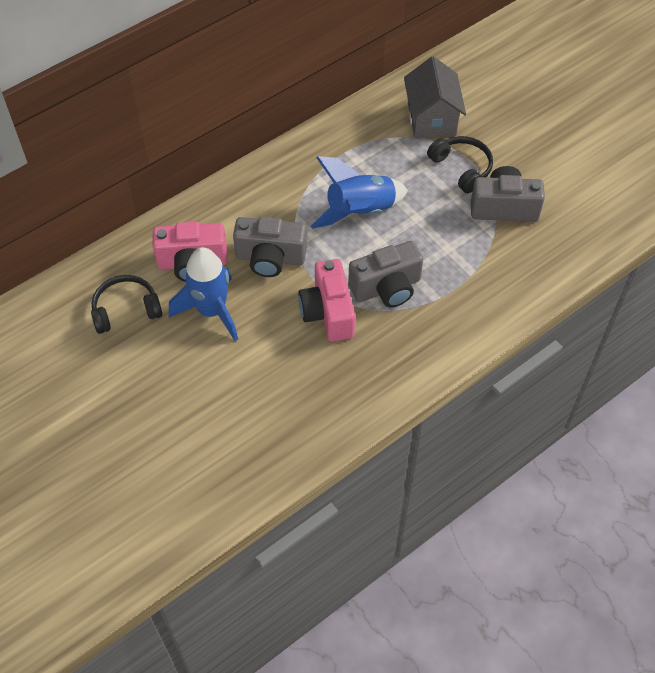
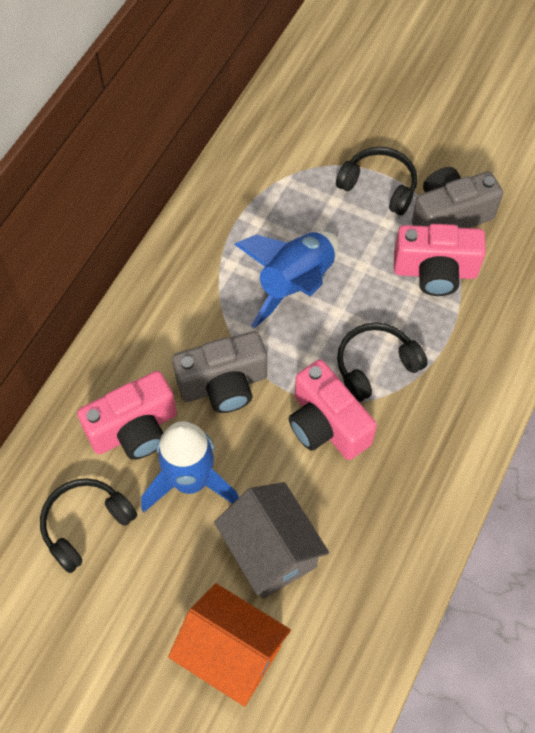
camera: 25 degrees left, 5 degrees up
grey camera [348,241,423,307] -> black headphones [337,323,428,402]
grey house [404,56,466,139] -> grey house moved to [214,482,329,599]
none -> orange house [168,583,291,707]
none -> pink camera [394,224,486,296]

